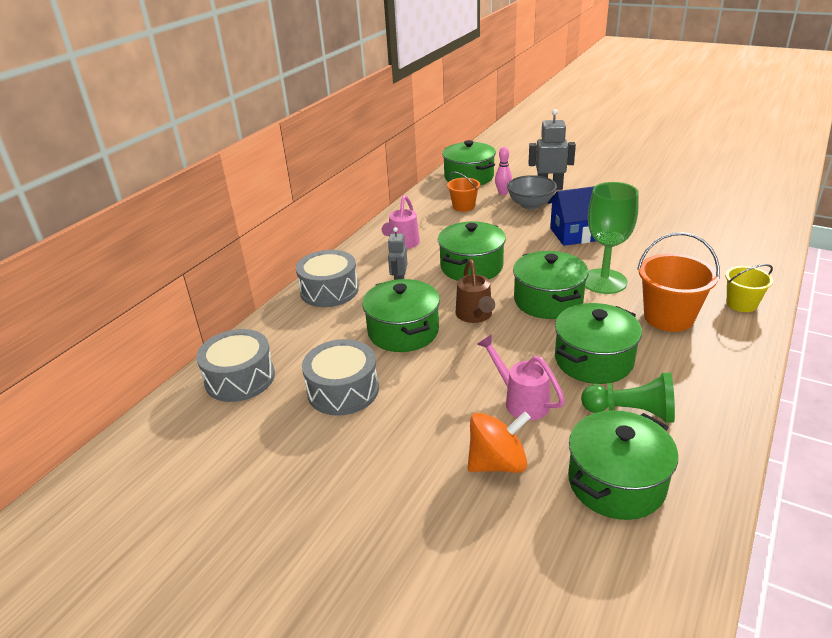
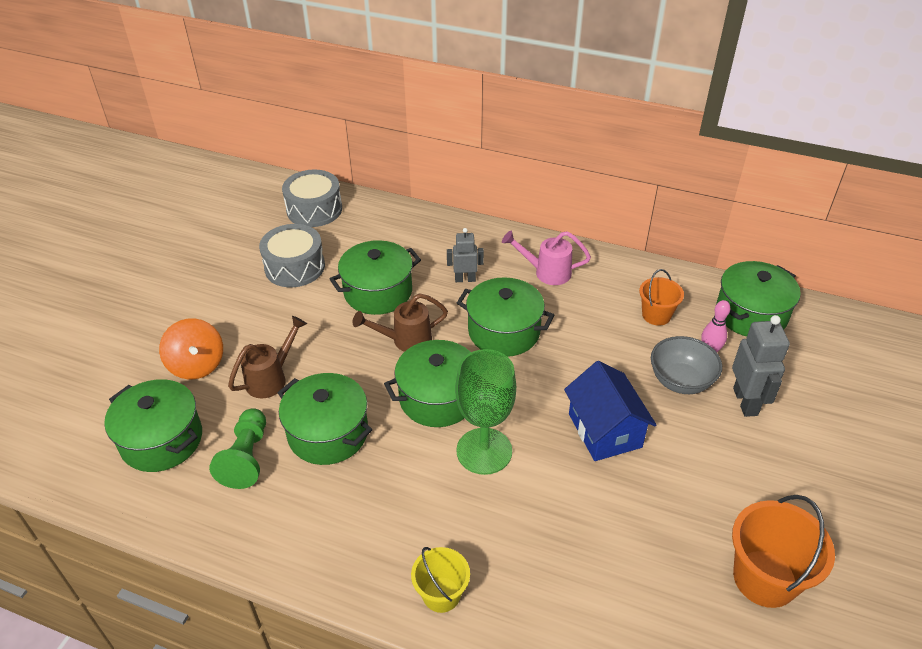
camera: 80 degrees right, 10 degrees up
grey drum [296,250,359,307] -> none
pink watering can [477,334,565,420] -> brown watering can [228,316,307,398]
orange bucket [637,232,720,332] -> orange bucket moved to [732,495,835,608]

